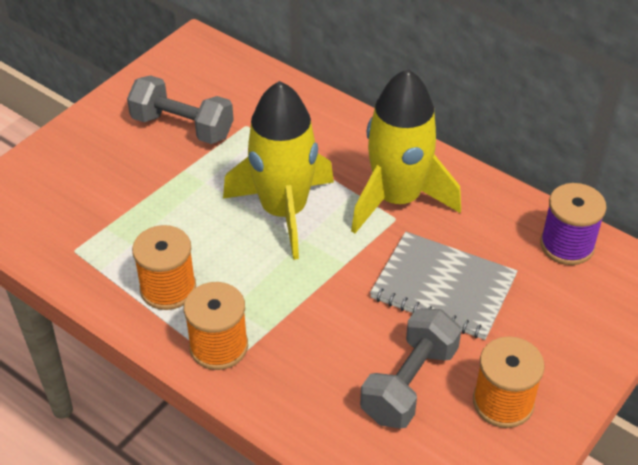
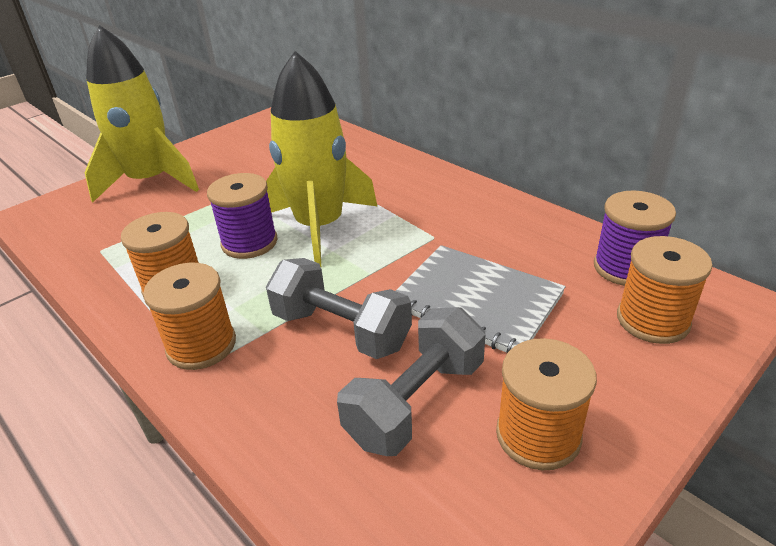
camera: 10 degrees right, 10 degrees down
grey dumbbell [127,75,234,144] -> grey dumbbell moved to [266,258,412,359]
yellow rocket [351,69,461,234] -> yellow rocket moved to [84,25,199,203]
none -> purple spool [207,173,278,259]
none -> orange spool [617,236,713,344]

